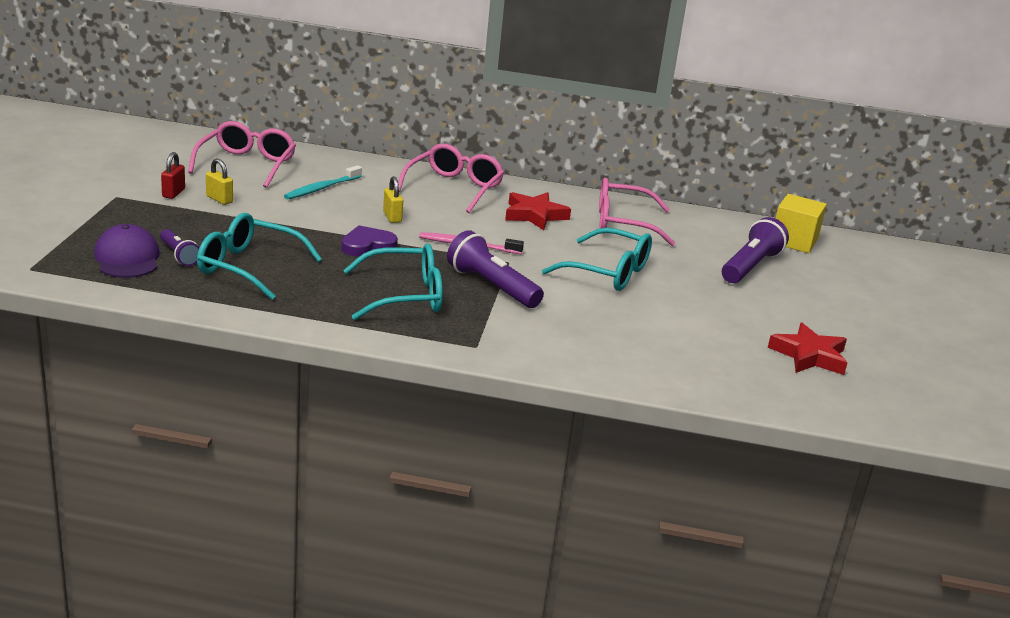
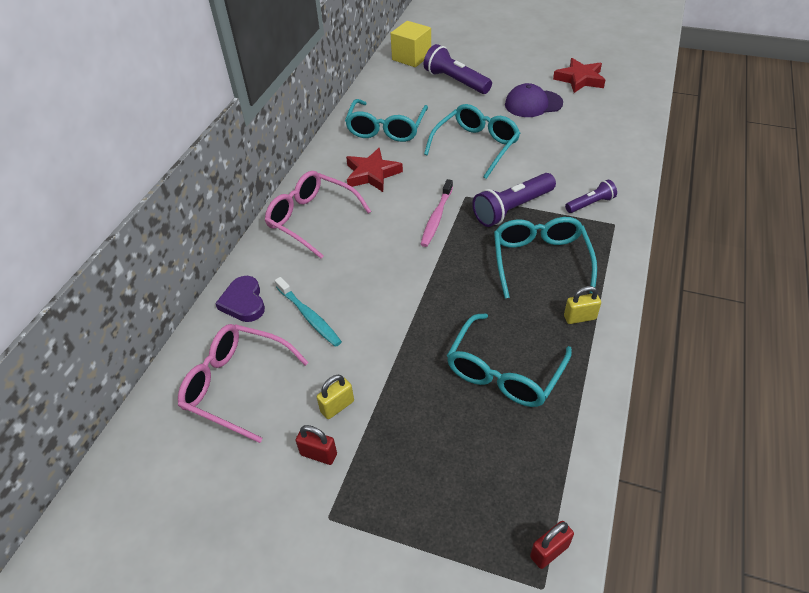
camera: 75 degrees left, 20 degrees up
purple cap [94,224,160,278] -> purple cap moved to [505,83,563,117]
purple flashlight [160,229,199,266] -> purple flashlight moved to [565,180,617,213]
purple heart [341,225,398,256] -> purple heart moved to [215,276,265,322]
yellow padlock [383,176,403,223] -> yellow padlock moved to [564,286,601,324]
pink glasses [599,178,675,246] -> turquoise glasses [345,99,428,142]
none -> red padlock [530,521,574,569]

